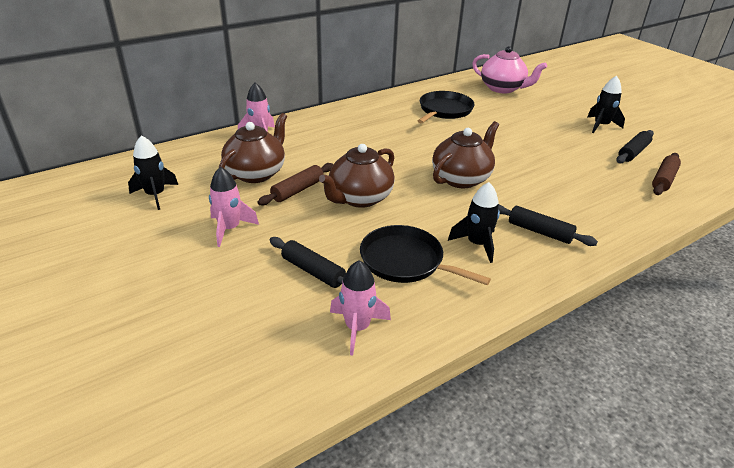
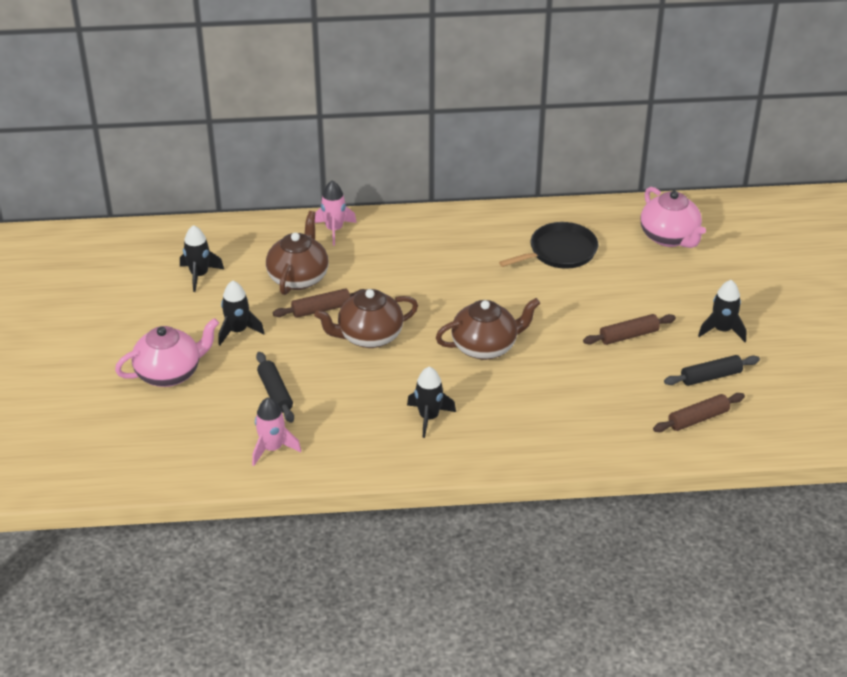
camera: 30 degrees right, 5 degrees up
pink rocket [209,167,259,247] -> black rocket [219,281,265,345]
brown teapot [219,113,287,183] -> brown teapot turned 45 degrees counterclockwise [266,211,329,295]
black pan [360,225,491,285] -> none
black rolling pin [498,204,598,246] -> none
none -> pink teapot [115,318,219,387]
none -> brown rolling pin [583,314,676,345]

